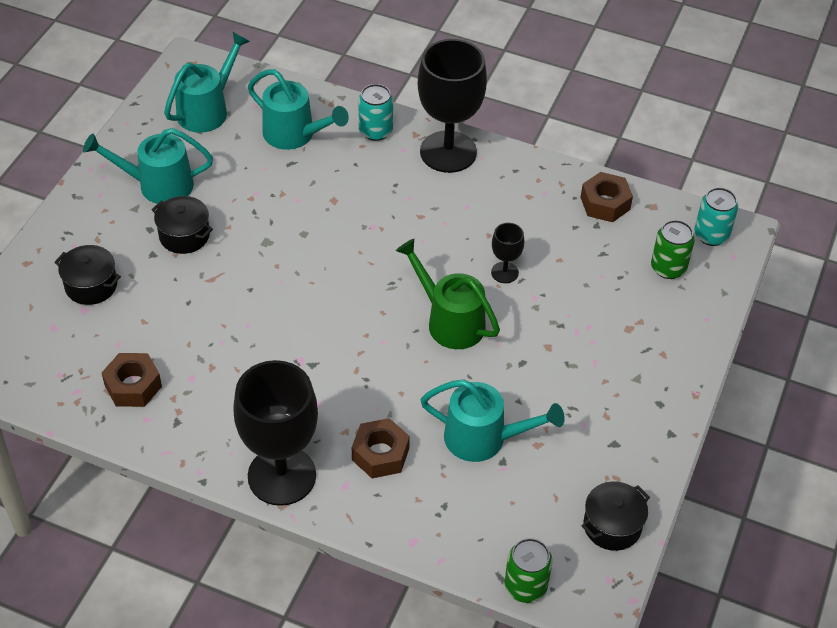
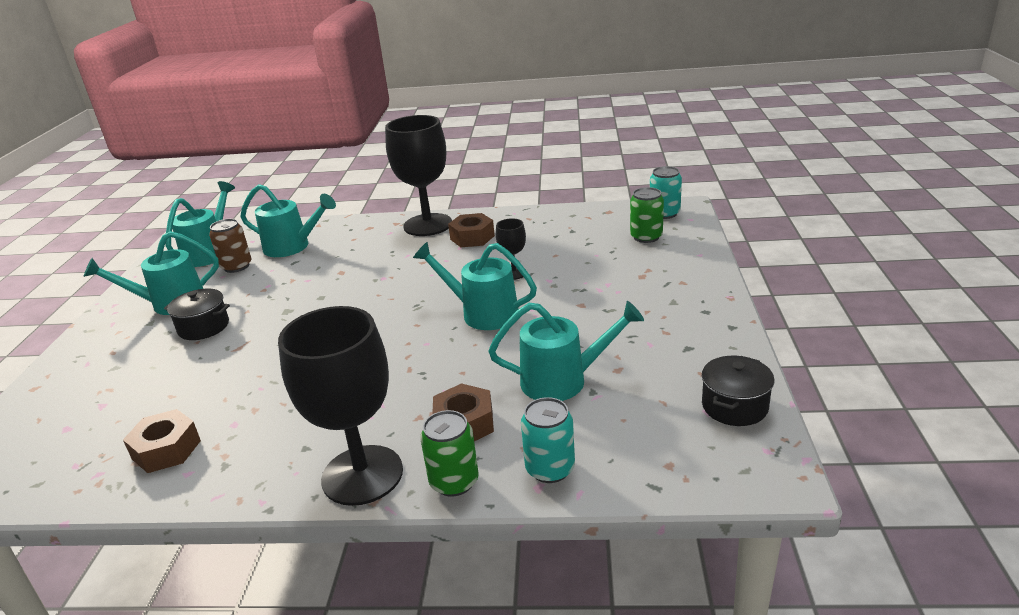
camera: 15 degrees left, 20 degrees down
black pot [54,245,121,305] -> none
turquoise can [358,84,393,141] -> turquoise can moved to [521,397,575,483]
green watering can [396,239,500,349] -> turquoise watering can [413,242,537,330]
green can [505,538,552,603] -> green can moved to [420,410,479,497]
brown nut [580,172,633,222] -> brown nut moved to [448,213,495,247]
none -> brown can [209,219,252,273]

